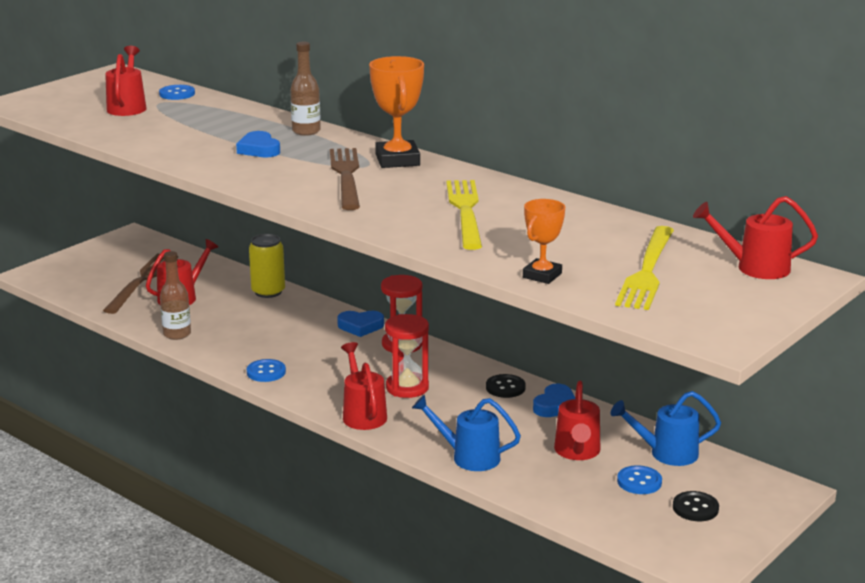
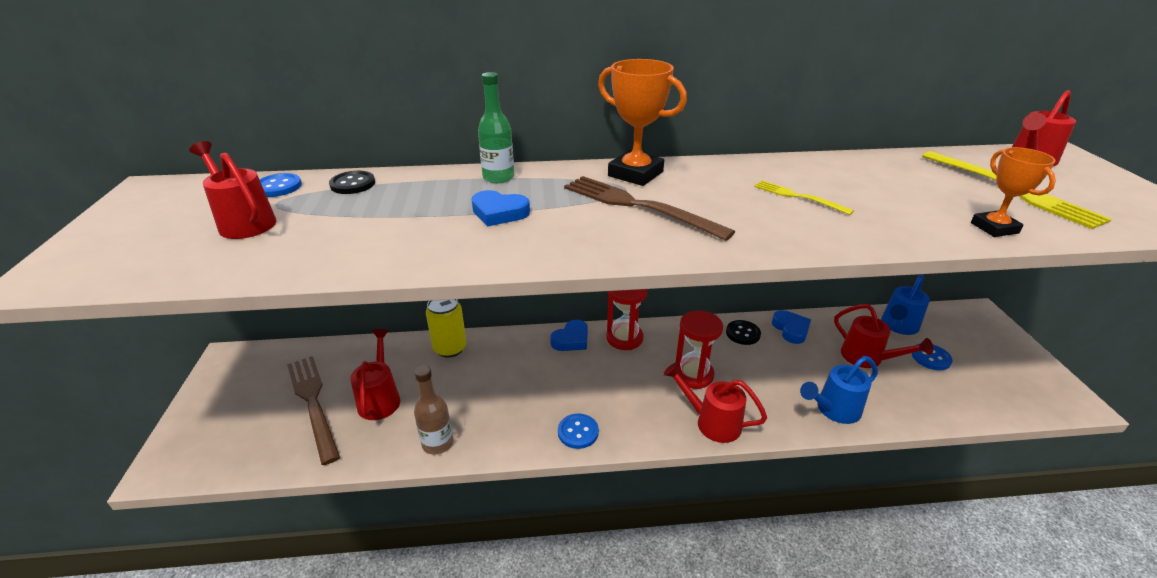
camera: 45 degrees left, 10 degrees up
brown bottle [290,42,321,136] -> green bottle [478,72,514,183]
yellow fork [446,180,482,250] -> yellow fork [754,180,854,215], size x0.54
black button [673,491,719,521] -> black button moved to [329,171,375,194]

